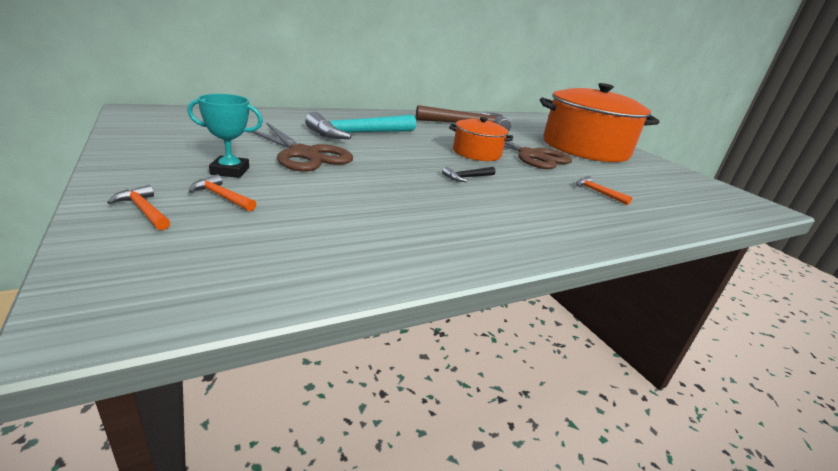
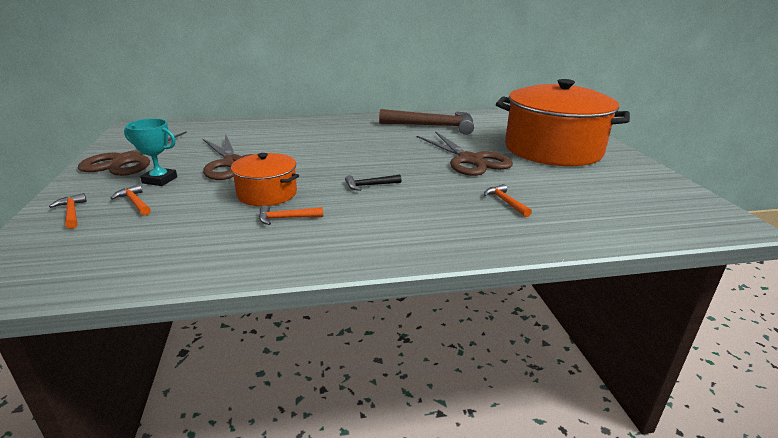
camera: 20 degrees right, 0 degrees up
turquoise hammer [305,112,416,139] -> none
orange pot [449,117,513,161] -> orange pot moved to [231,153,299,206]
none -> brown scissors [78,131,187,176]
none -> orange hammer [259,205,323,225]

